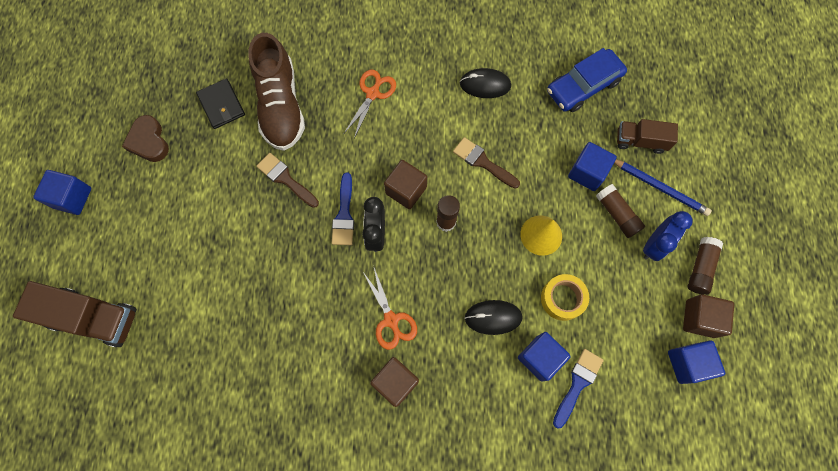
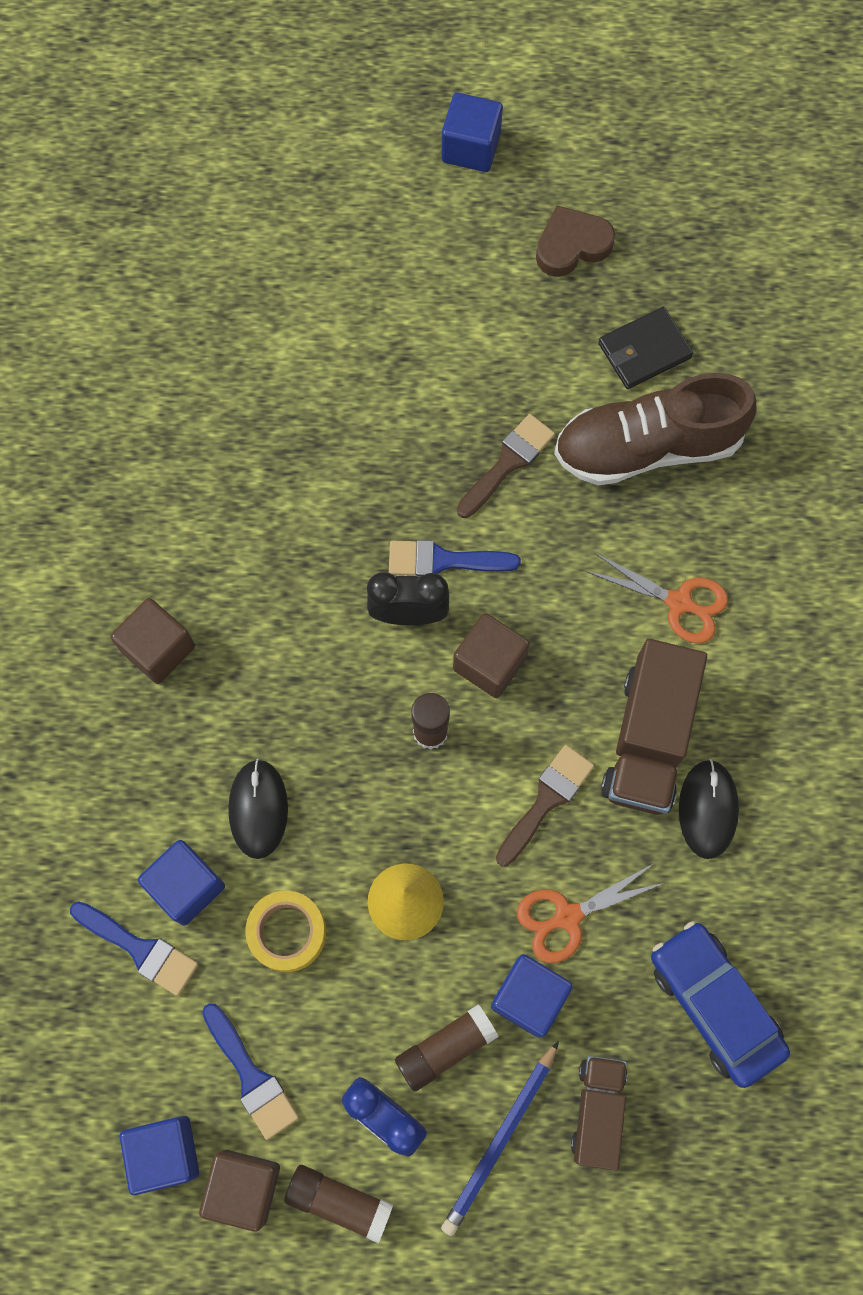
camera: 90 degrees right, 0 degrees up
brown truck [13,281,137,348] -> brown truck moved to [601,639,707,815]
orange scissors [363,268,417,350] -> orange scissors moved to [517,864,664,963]
none -> blue brush [202,1003,299,1140]

